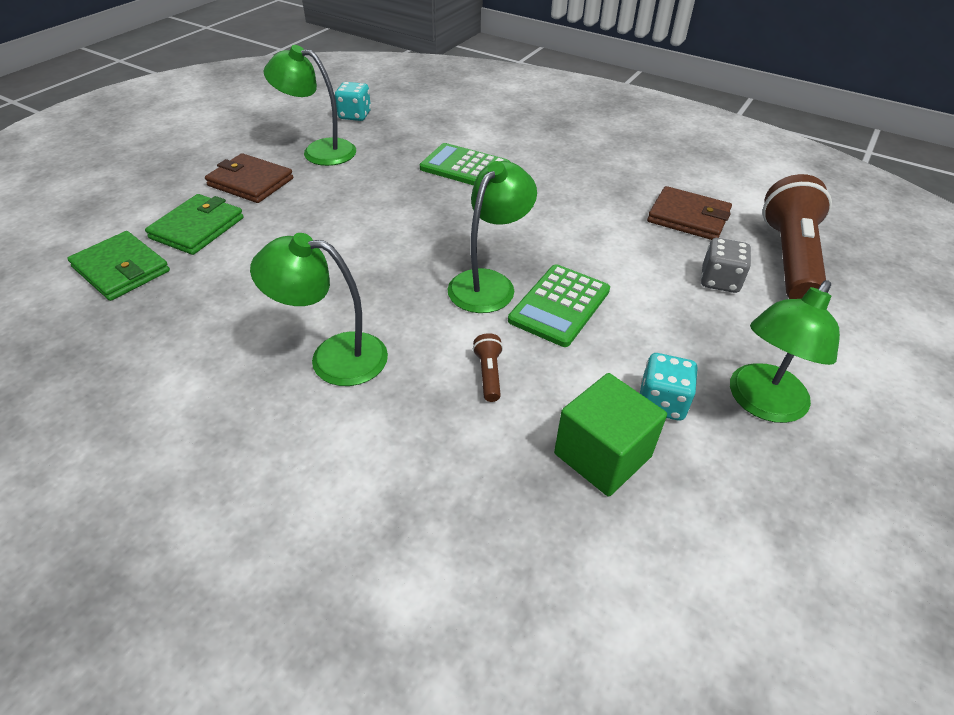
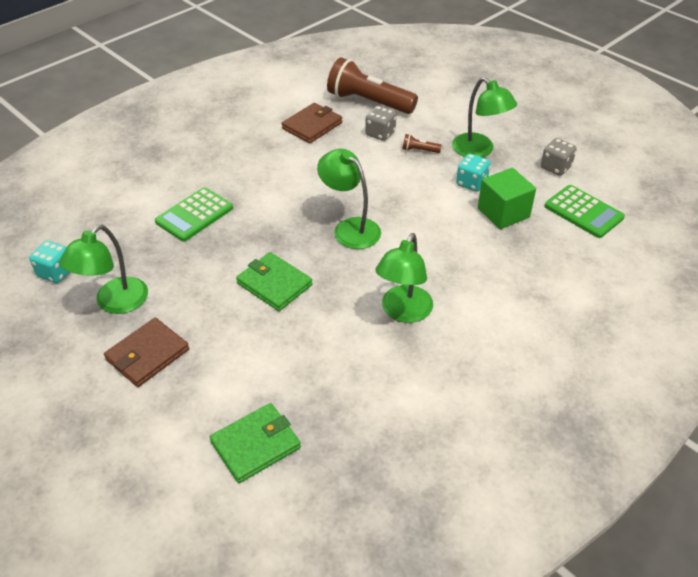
camera: 75 degrees left, 0 degrees up
green wallet [145,194,244,255] -> green wallet moved to [236,252,313,311]
brown flashlight [473,333,503,402] -> brown flashlight moved to [403,134,442,153]
green calculator [508,264,610,347] -> green calculator moved to [544,185,625,238]
none -> grey dice [541,138,577,176]

